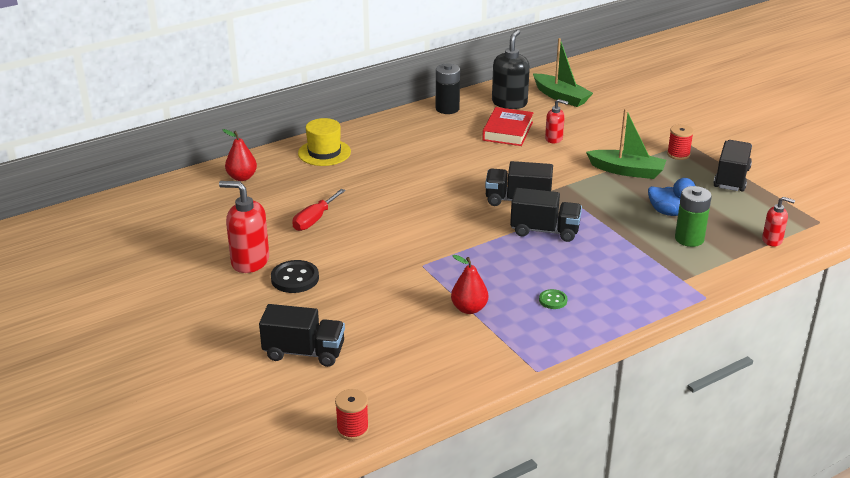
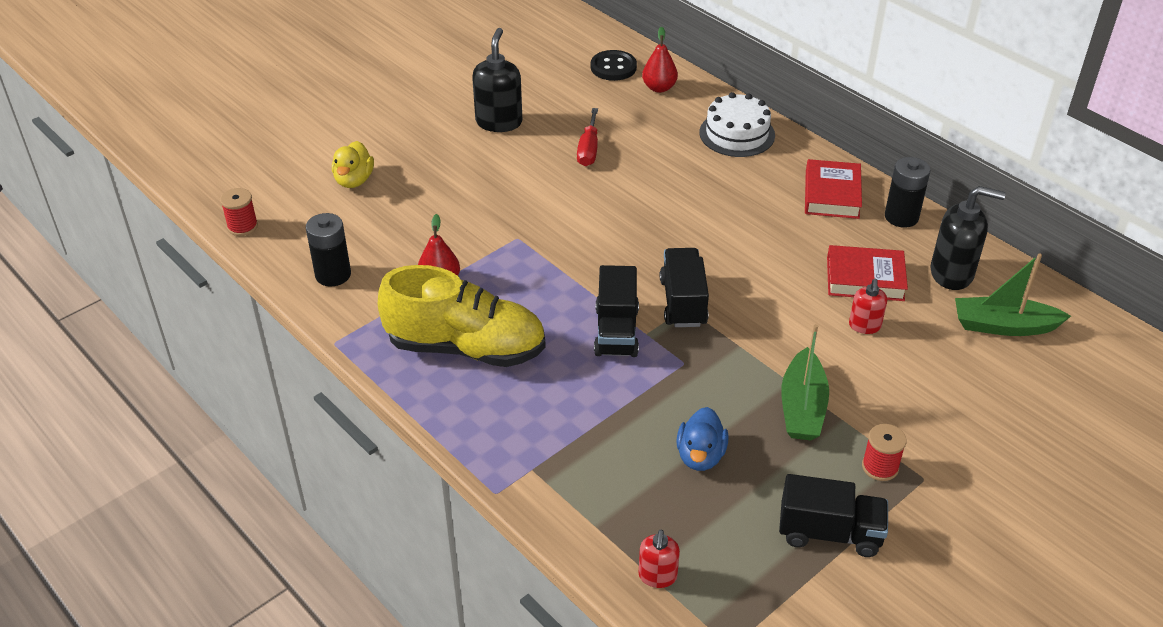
camera: 80 degrees right, 10 degrees up
red soap dispenser [219,181,269,273] -> black soap dispenser [472,28,522,132]
black truck [259,304,345,367] -> yellow duck [332,141,374,188]
black button [271,260,319,293] -> black button moved to [591,50,637,81]
red screwdriver [292,189,346,231] -> red screwdriver turned 105 degrees counterclockwise [577,108,598,166]
yellow hat [298,118,351,166] -> white cake [699,92,775,157]
green boat [533,38,593,107] -> green boat turned 60 degrees clockwise [955,254,1071,336]
green button [539,289,567,309] -> yellow shoe [378,265,546,367]
green battery [675,186,712,247] -> none
none -> black battery [306,213,351,286]
none -> red book [805,159,862,219]

